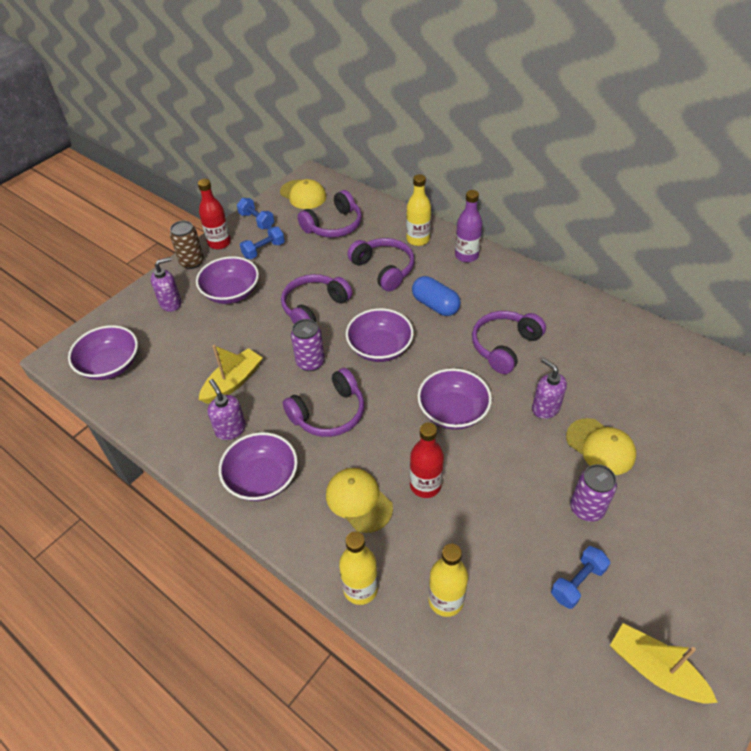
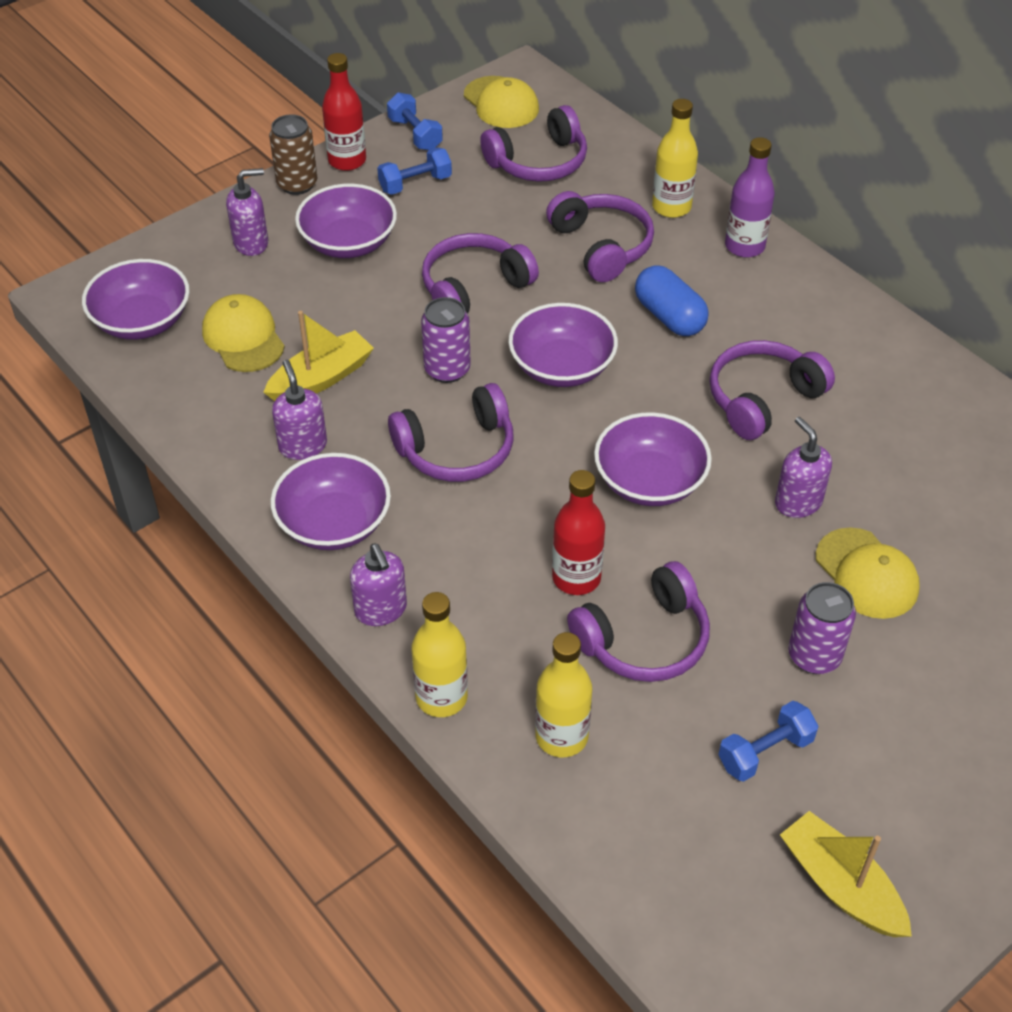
camera: 10 degrees right, 0 degrees up
yellow cap [326,468,393,533] -> yellow cap moved to [202,294,285,372]
none -> purple soap dispenser [350,544,407,626]
none -> purple headphones [567,561,710,682]

